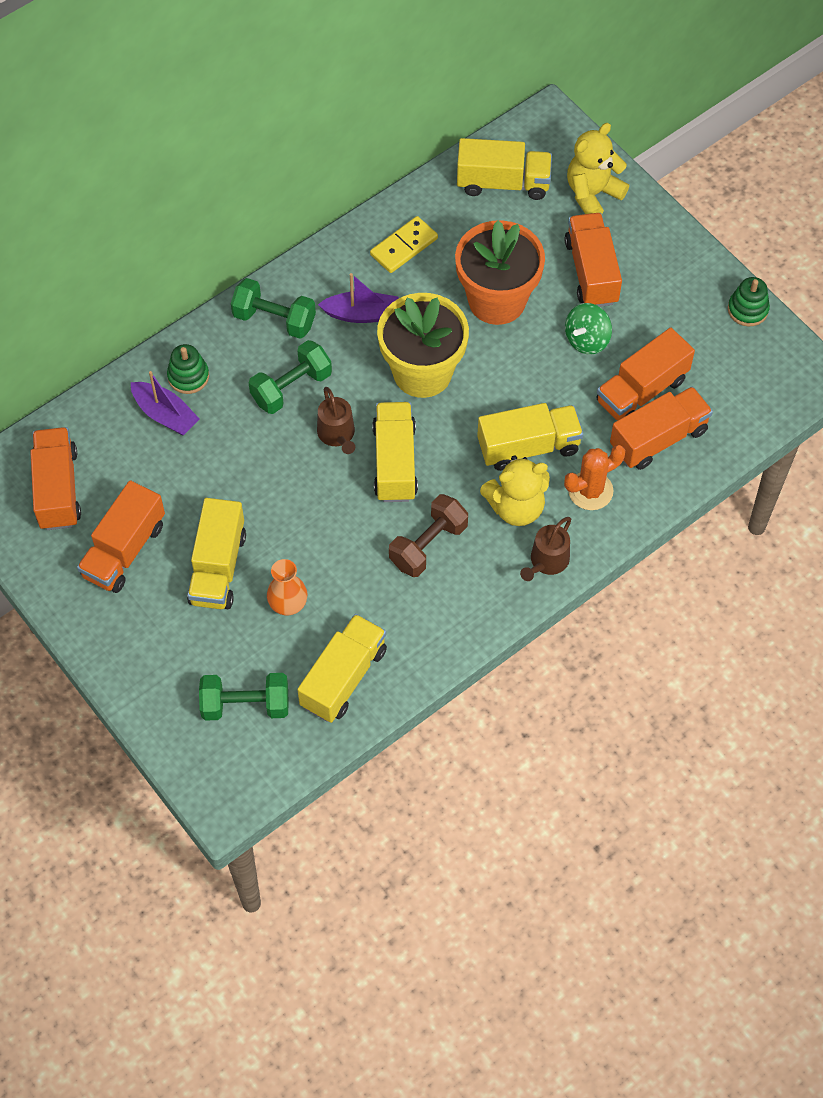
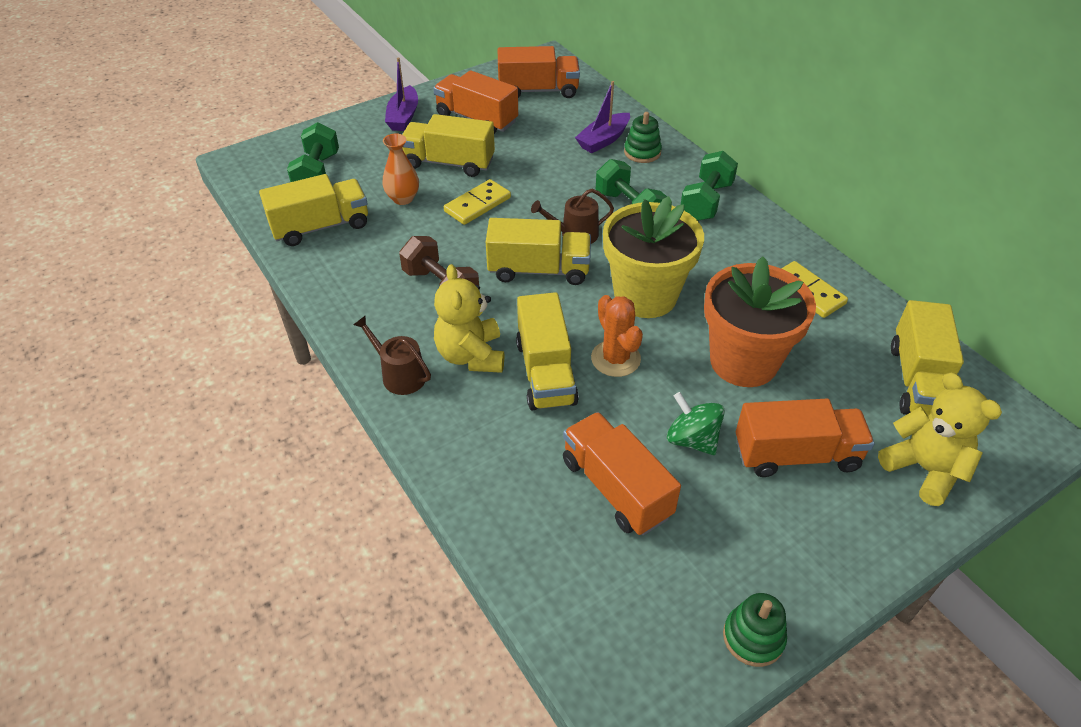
camera: 95 degrees right, 15 degrees down
yellow truck [297,614,387,723] -> yellow truck turned 60 degrees counterclockwise [259,174,368,246]
purple boat [318,273,399,323] -> purple boat moved to [385,57,418,131]
orange cactus [564,445,625,510] -> orange cactus moved to [591,295,643,377]
orange truck [610,387,713,470] -> none
none -> yellow domino [444,179,511,225]

